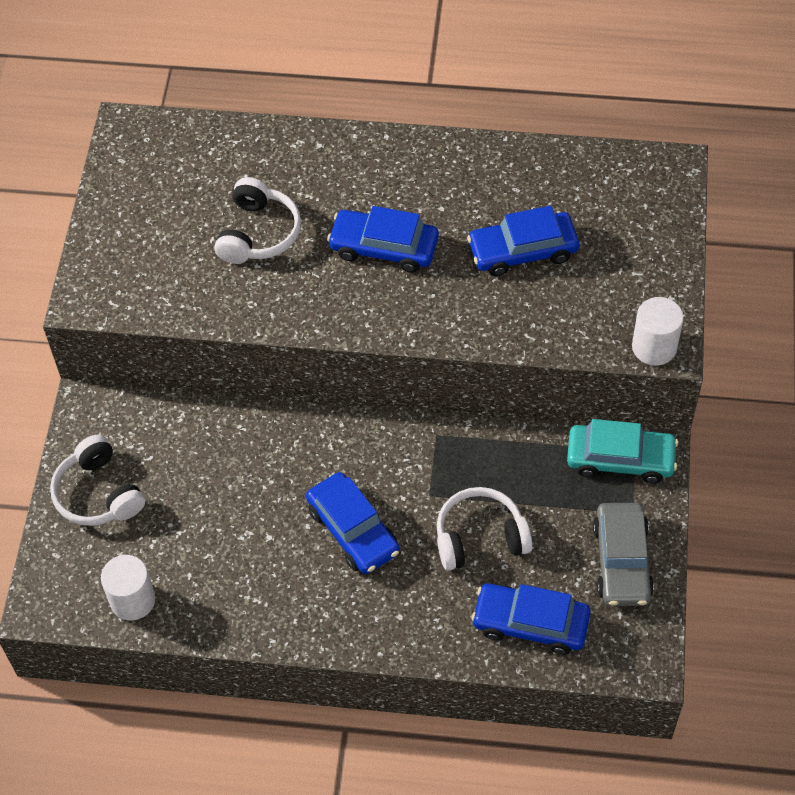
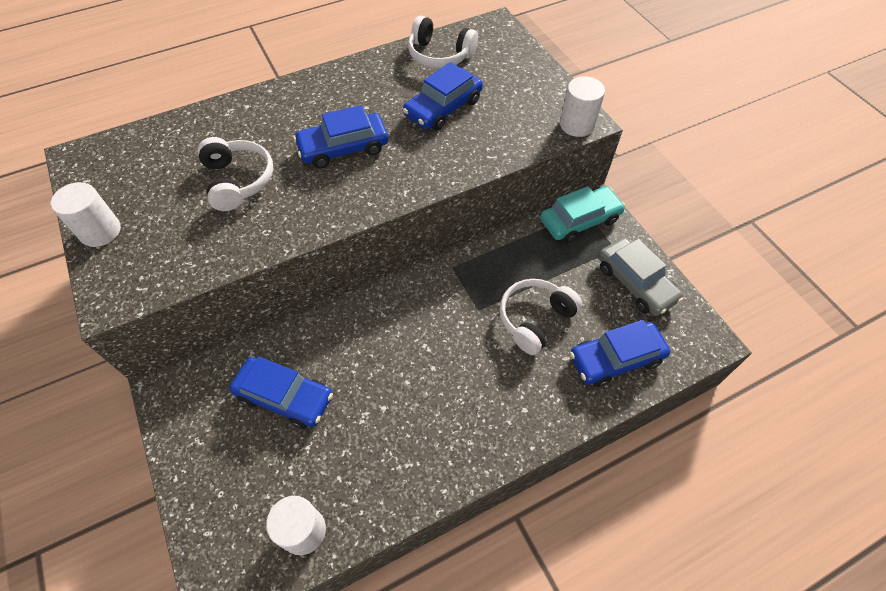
camera: 35 degrees left, 0 degrees up
white headphones [50,435,145,526] -> white headphones moved to [408,16,478,68]
blue car [306,472,400,574] -> blue car moved to [229,357,333,429]
none -> white cylinder [51,182,121,247]

